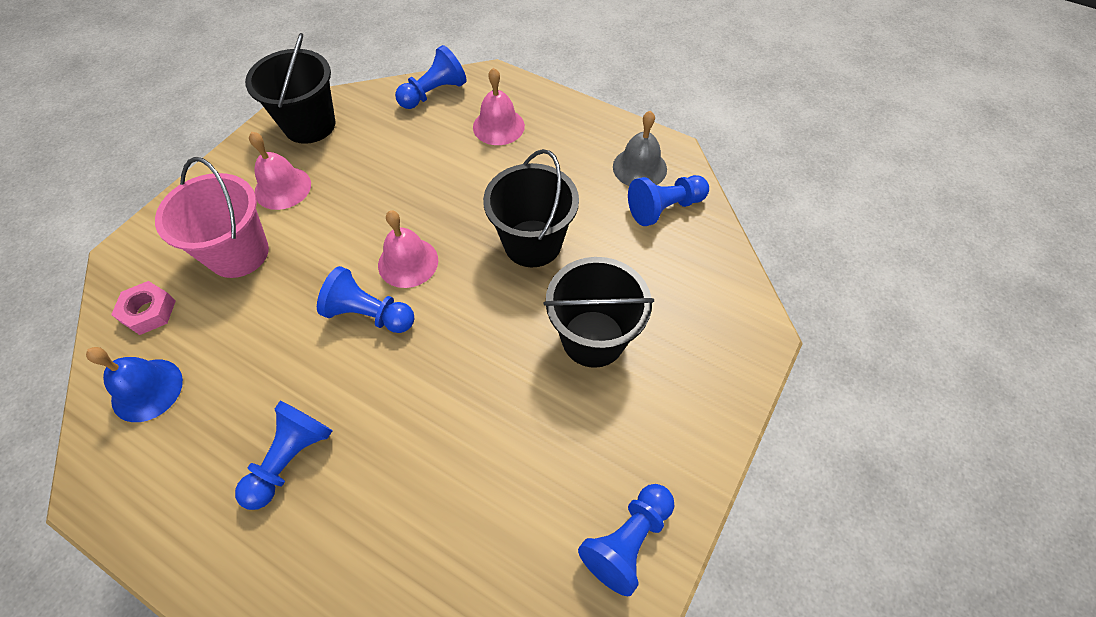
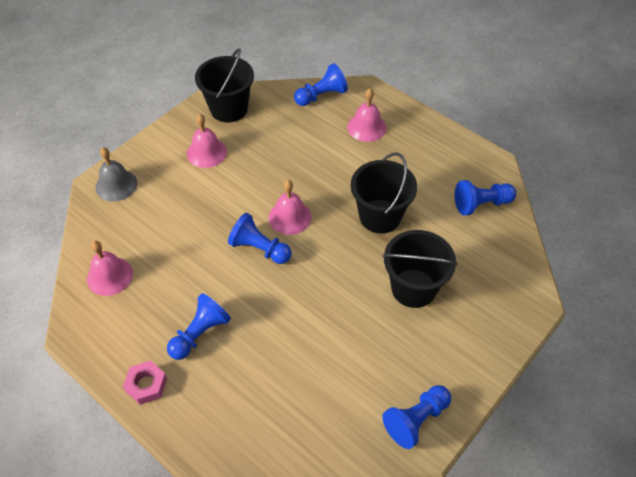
camera: 10 degrees right, 5 degrees down
blue bell [86,347,183,422] -> pink bell [87,241,133,296]
pink nut [111,281,176,335] -> pink nut moved to [123,361,167,405]
pink bucket [155,157,269,278] -> none
grey bell [613,110,667,186] -> grey bell moved to [96,147,137,202]

